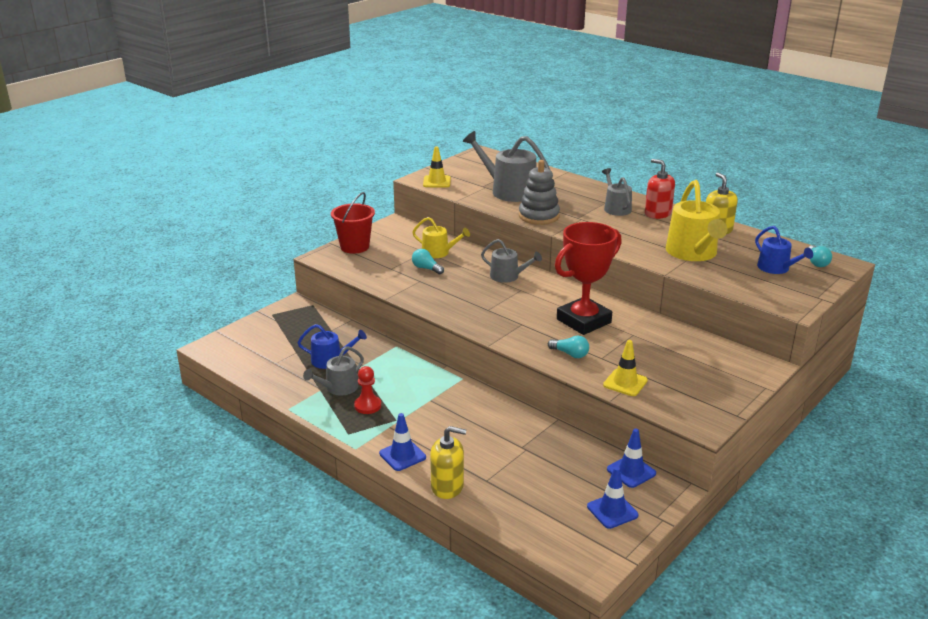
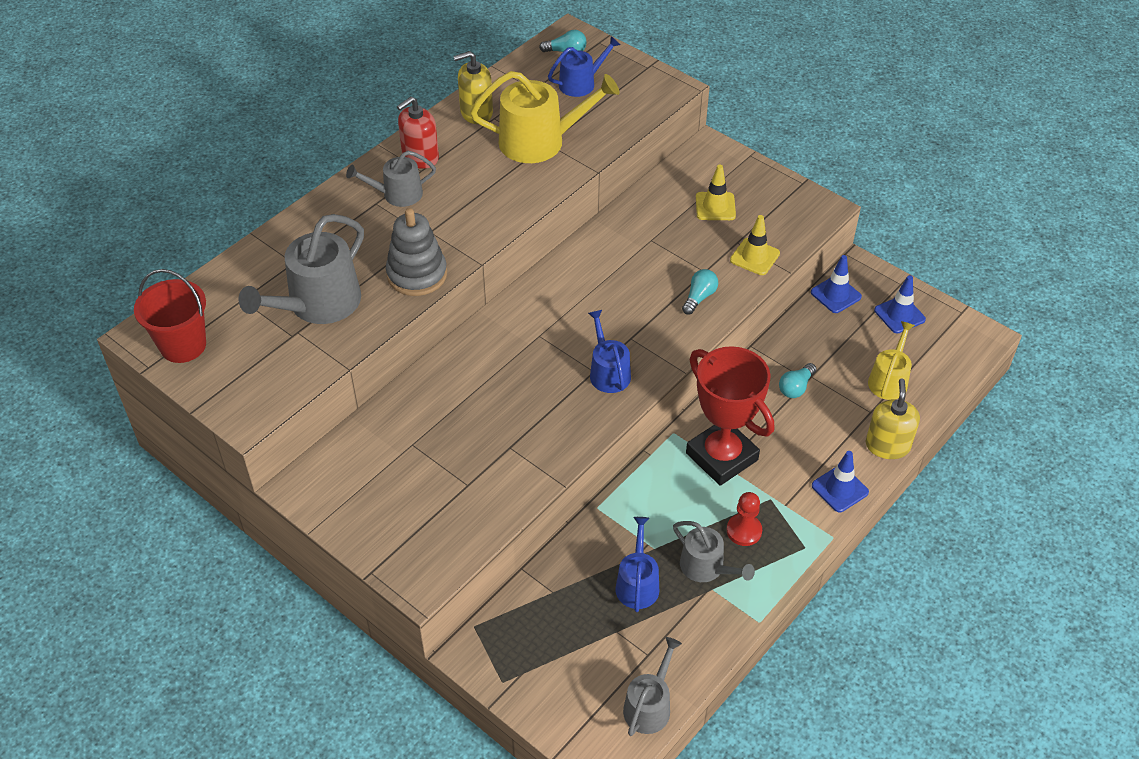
camera: 90 degrees left, 20 degrees up
red bucket [331,192,375,254] -> red bucket moved to [134,269,206,363]
turquoise light bulb [412,249,444,274] -> turquoise light bulb moved to [779,363,816,398]
yellow watering can [413,217,470,258] -> yellow watering can moved to [868,321,915,400]
yellow traffic cone [423,146,451,187] -> yellow traffic cone moved to [696,165,736,220]
grey watering can [481,239,542,283] -> grey watering can moved to [623,637,682,736]
red trophy [555,222,622,335] -> red trophy moved to [686,346,774,486]
none -> blue watering can [588,310,631,393]

